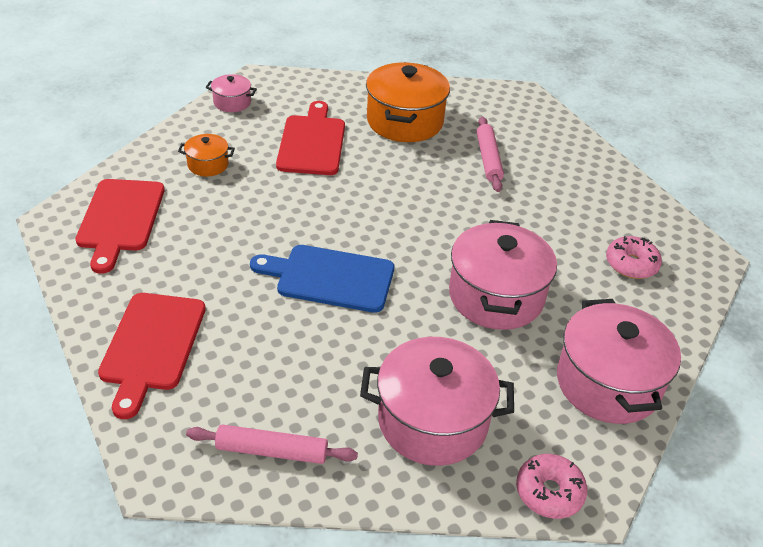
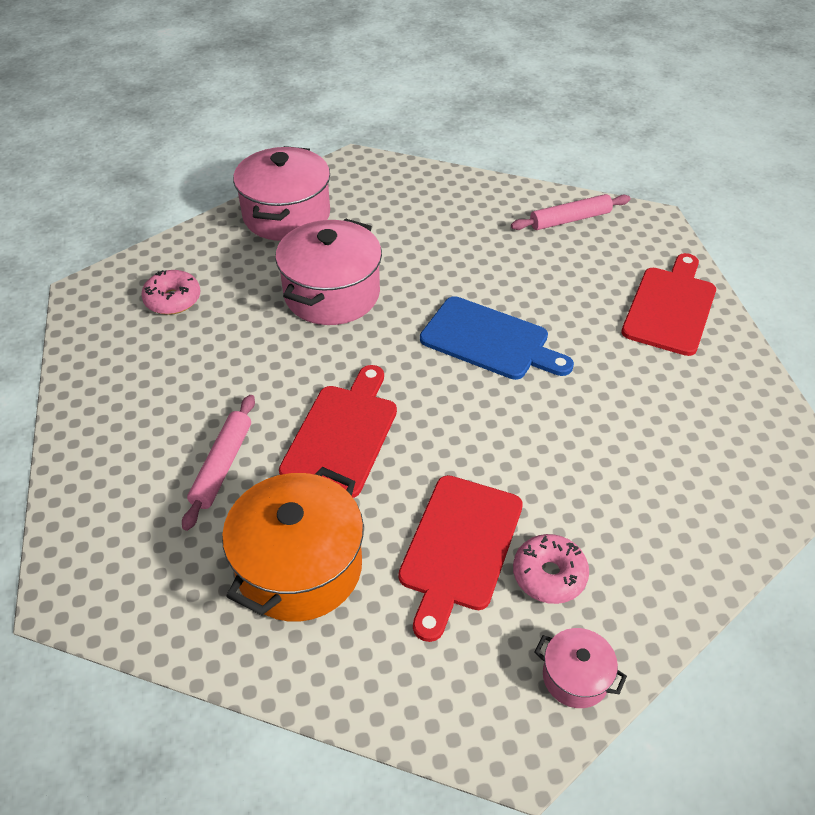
camera: 160 degrees left, 5 degrees up
red cutting board [75,179,165,274] -> red cutting board moved to [279,365,397,498]
orange pot [178,134,235,176] -> none
pink rolling pin [186,424,358,464] -> pink rolling pin turned 45 degrees counterclockwise [511,194,631,230]
pink pot [360,337,514,466] -> none
pink donut [516,454,587,519] -> pink donut moved to [513,534,589,604]

